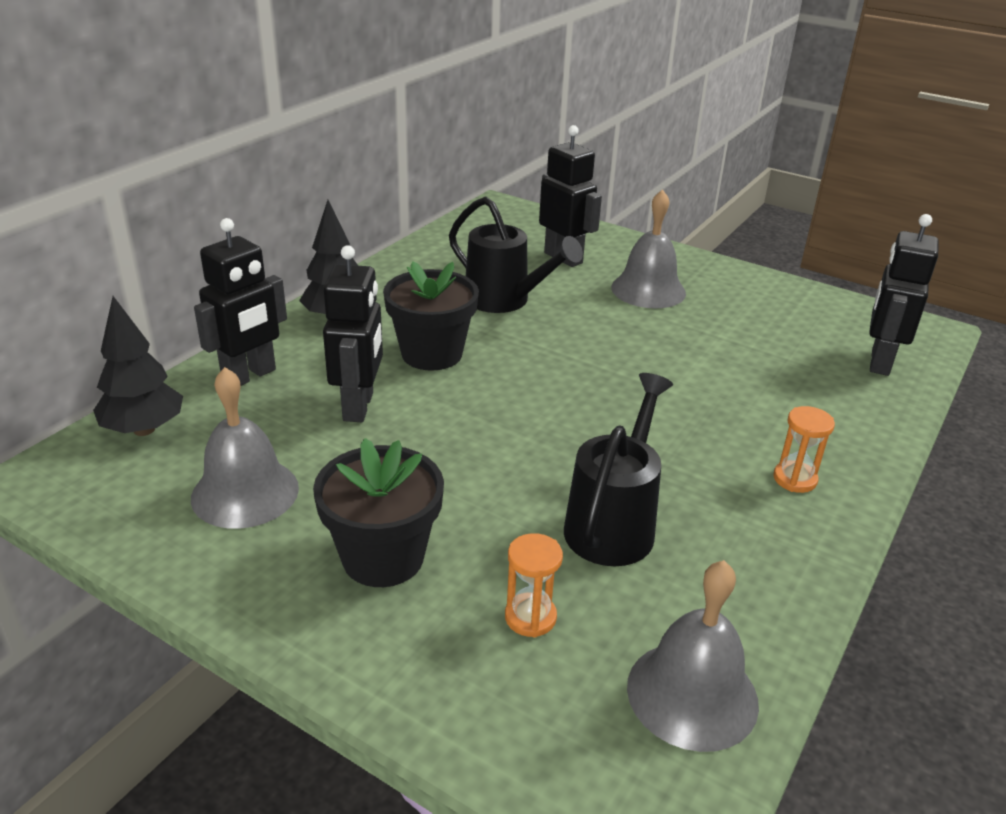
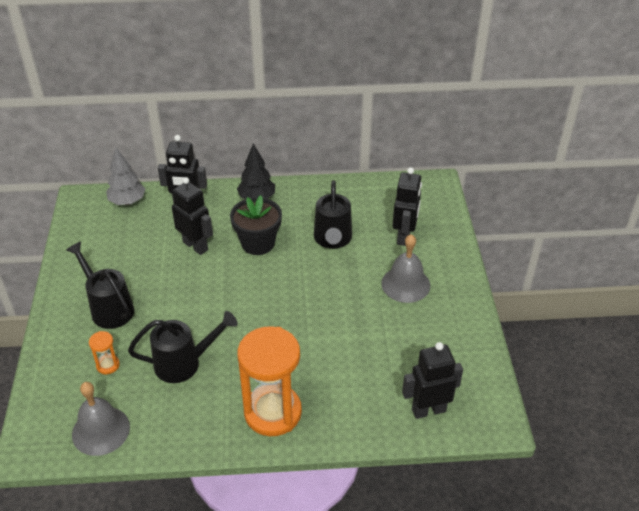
camera: 55 degrees right, 10 degrees up
black tree [93,296,183,436] -> grey tree [106,147,145,205]
grey bell [191,367,299,529] -> none
black flower pot [313,438,444,587] -> black watering can [66,242,134,329]
black robot [323,245,383,422] -> black robot turned 105 degrees counterclockwise [172,177,213,255]
orange hourglass [773,406,835,493] -> orange hourglass [237,326,302,436], size x2.38

